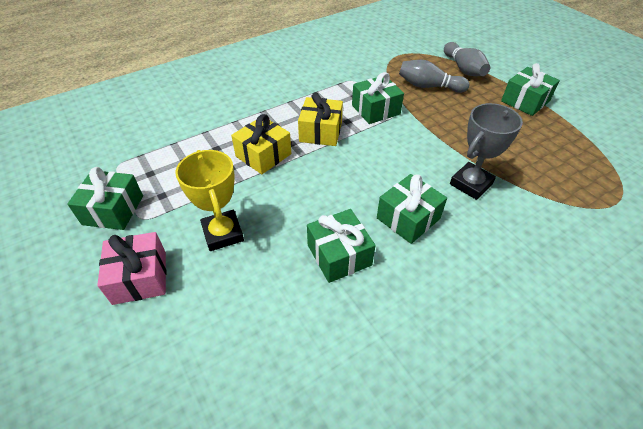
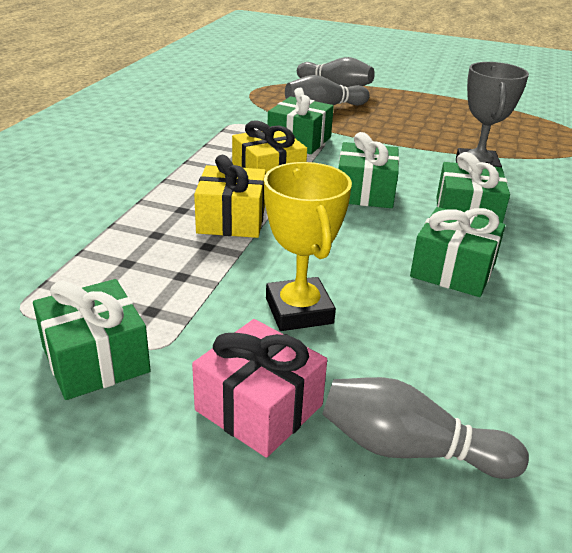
camera: 40 degrees left, 15 degrees down
yellow trophy [175,150,244,251] -> yellow trophy turned 45 degrees clockwise [264,162,352,331]
green gift [501,63,560,116] -> green gift moved to [339,132,399,208]
none -> grey bowling pin [322,377,529,479]

